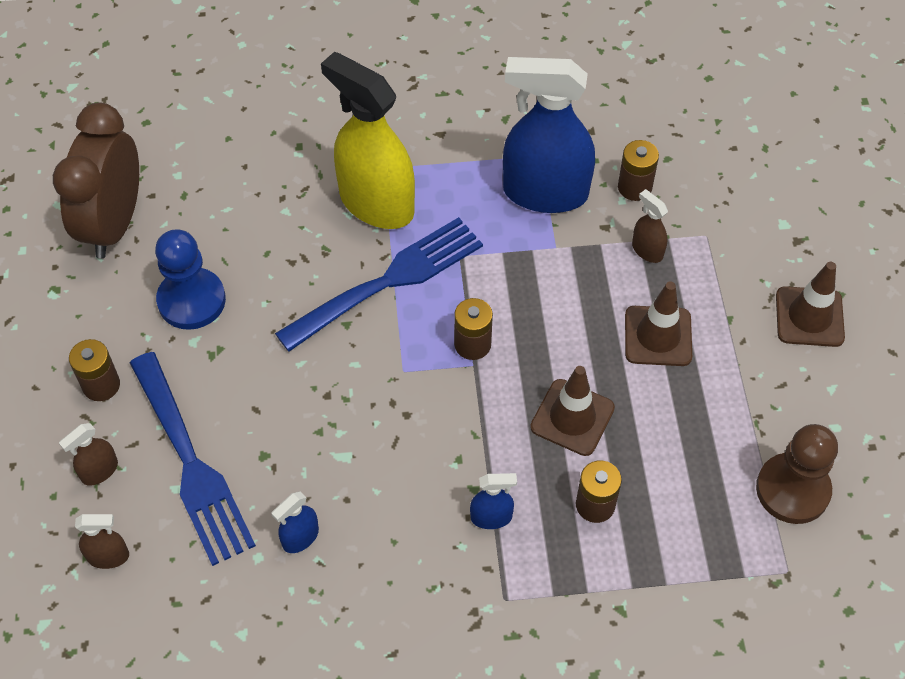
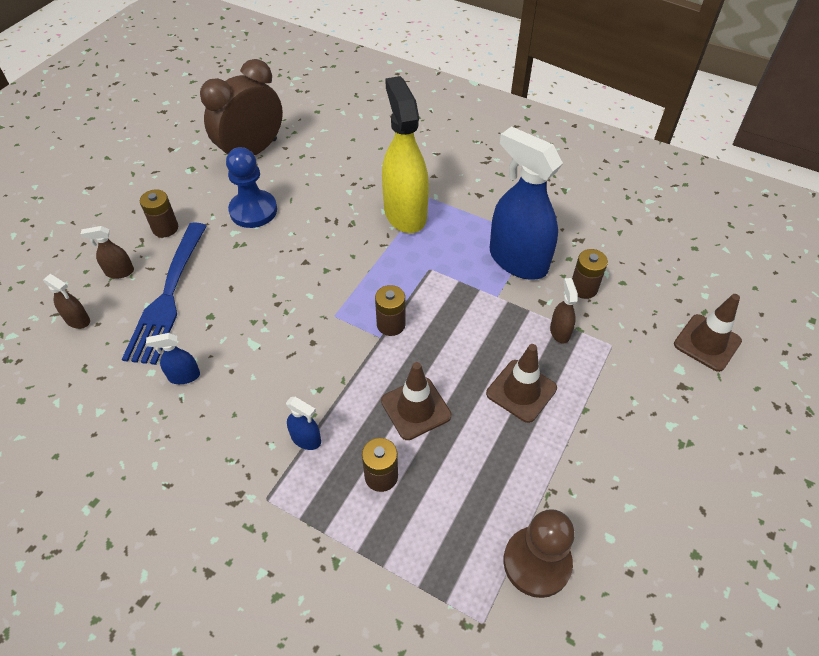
camera: 35 degrees right, 5 degrees down
blue fork [275,217,483,352] -> none
brown traffic cone [776,262,845,347] -> brown traffic cone moved to [674,294,742,372]

